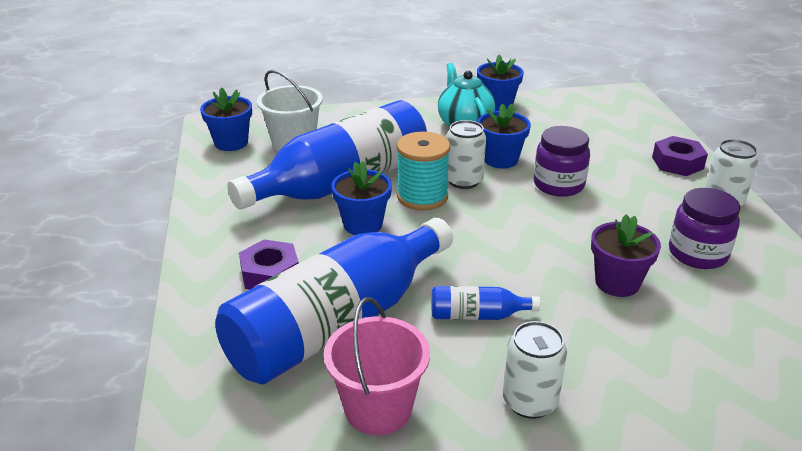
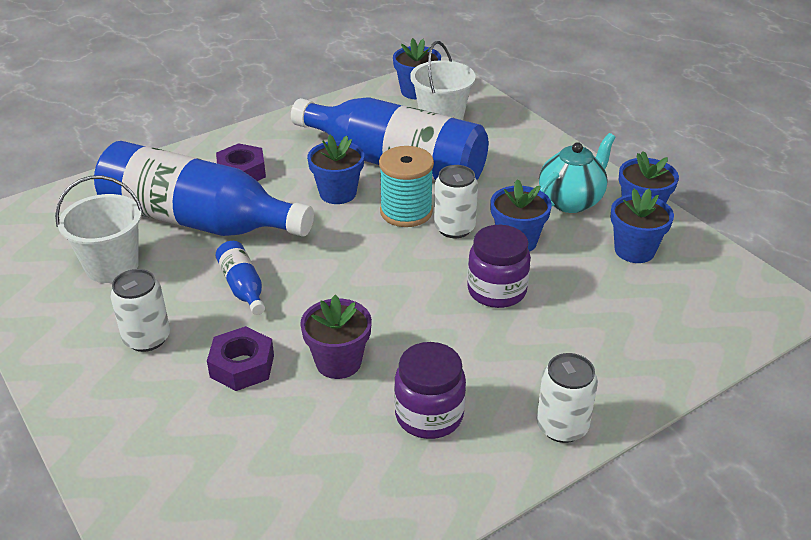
camera: 65 degrees right, 5 degrees up
pink bucket [324,297,430,435] -> white bucket [55,175,143,283]
purple nut [652,136,708,176] -> purple nut moved to [207,326,274,391]
none -> blue flower pot [610,189,674,263]

